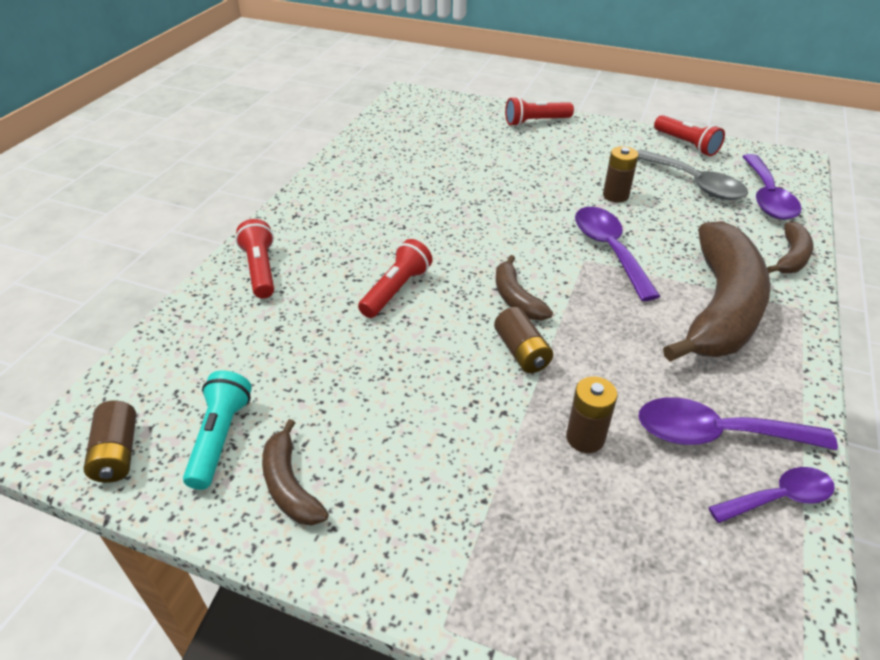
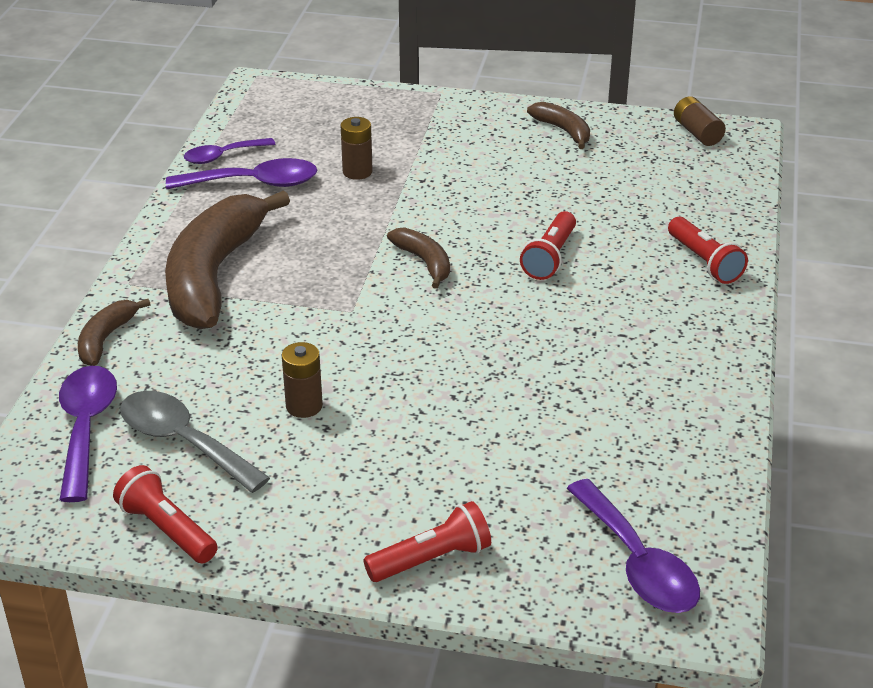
camera: 170 degrees right, 5 degrees down
turquoise flashlight [183,371,252,490] -> none
brown battery [494,307,553,373] -> none
purple spoon [575,207,660,301] -> purple spoon moved to [566,479,700,613]

